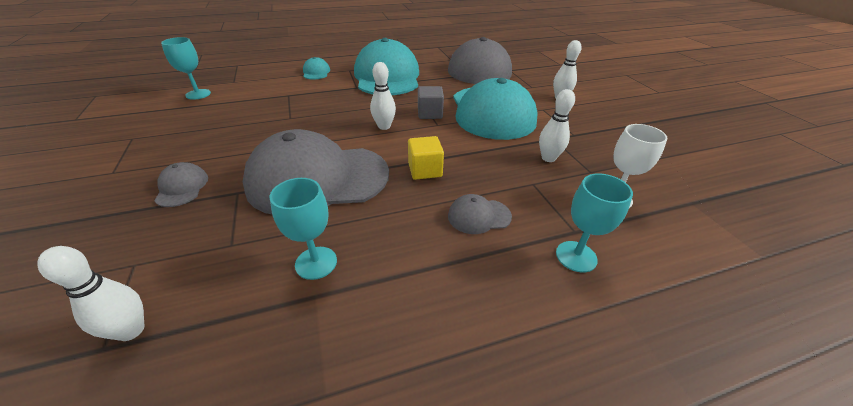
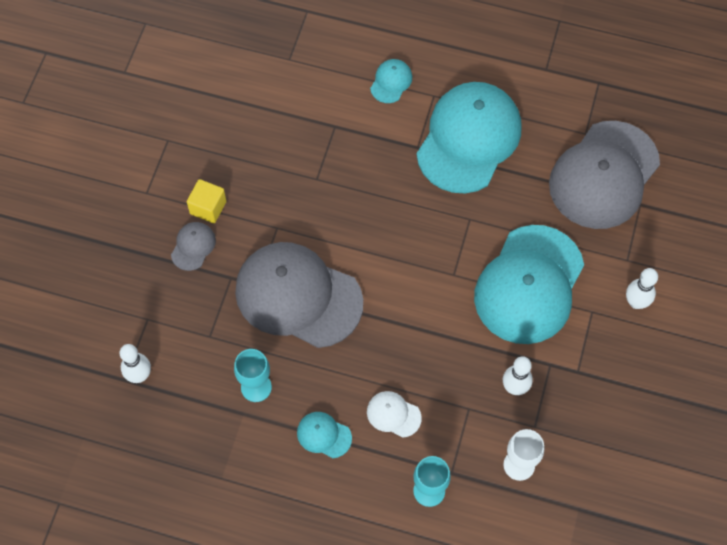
camera: 35 degrees right, 25 degrees up
turquoise goblet [161,37,211,100] -> none
white bowling pin [370,62,396,130] -> none
yellow cube [408,136,444,180] -> yellow cube moved to [187,179,226,223]
grey cube [418,86,444,119] -> none
grey cap [448,194,512,234] -> white cap [367,391,422,438]
none -> turquoise cap [297,412,352,458]

